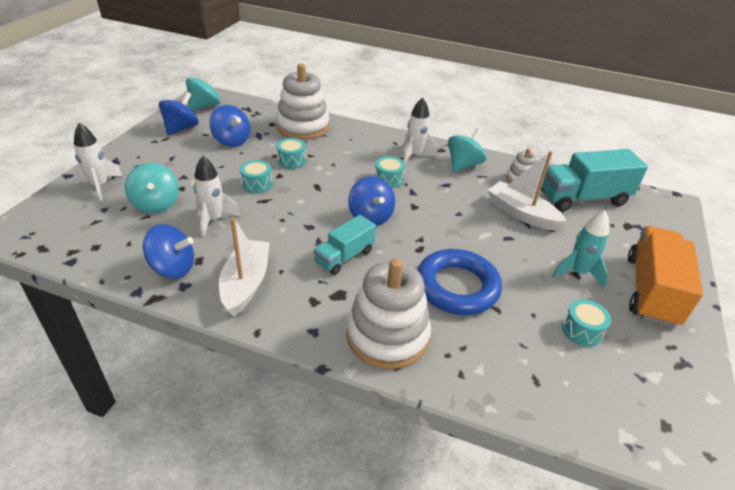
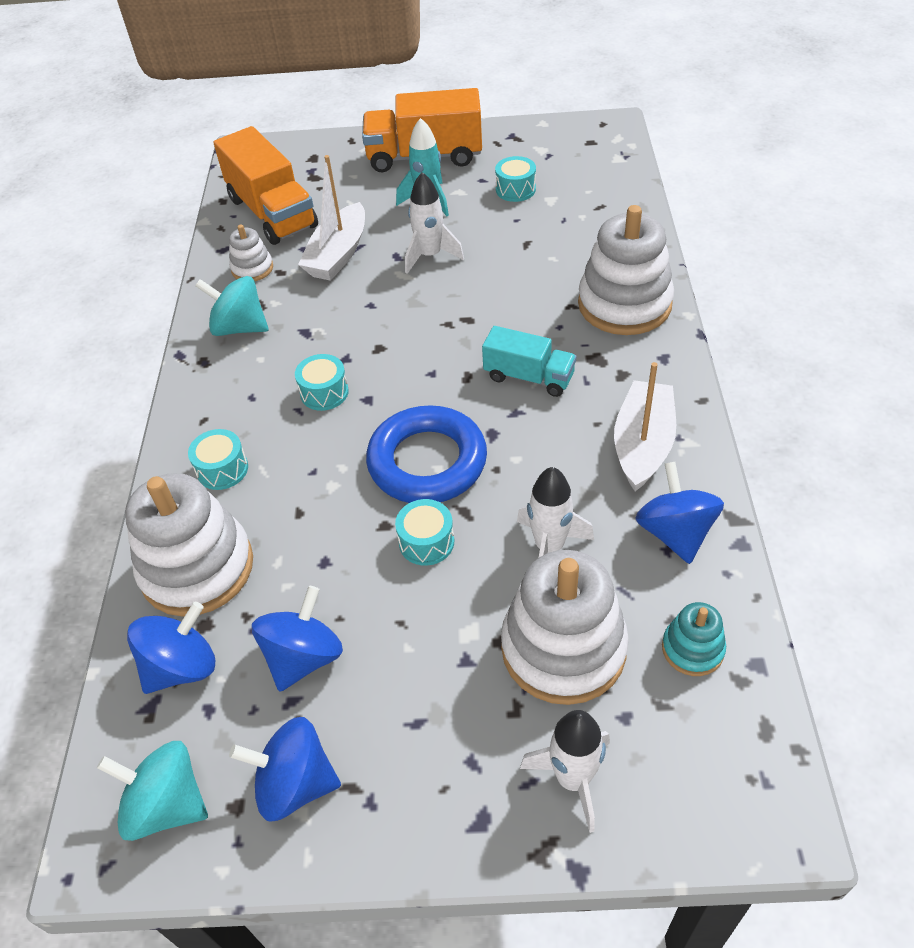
camera: 105 degrees left, 10 degrees up
turquoise spinning top [125,163,179,213] -> white stacking toy [501,550,629,705]
white boat [219,217,270,316] -> white boat turned 120 degrees clockwise [614,362,676,491]
turquoise drum [276,138,306,169] -> turquoise drum moved to [188,429,248,490]
blue spinning top [348,176,395,226] -> blue spinning top moved to [127,602,215,694]
white rocket [403,97,437,163] -> white rocket moved to [405,172,464,274]
blue ring [417,249,502,315] -> blue ring moved to [366,405,487,503]
turquoise truck [541,149,648,212] -> orange truck [213,126,318,245]
none -> turquoise stacking toy [662,602,726,676]

